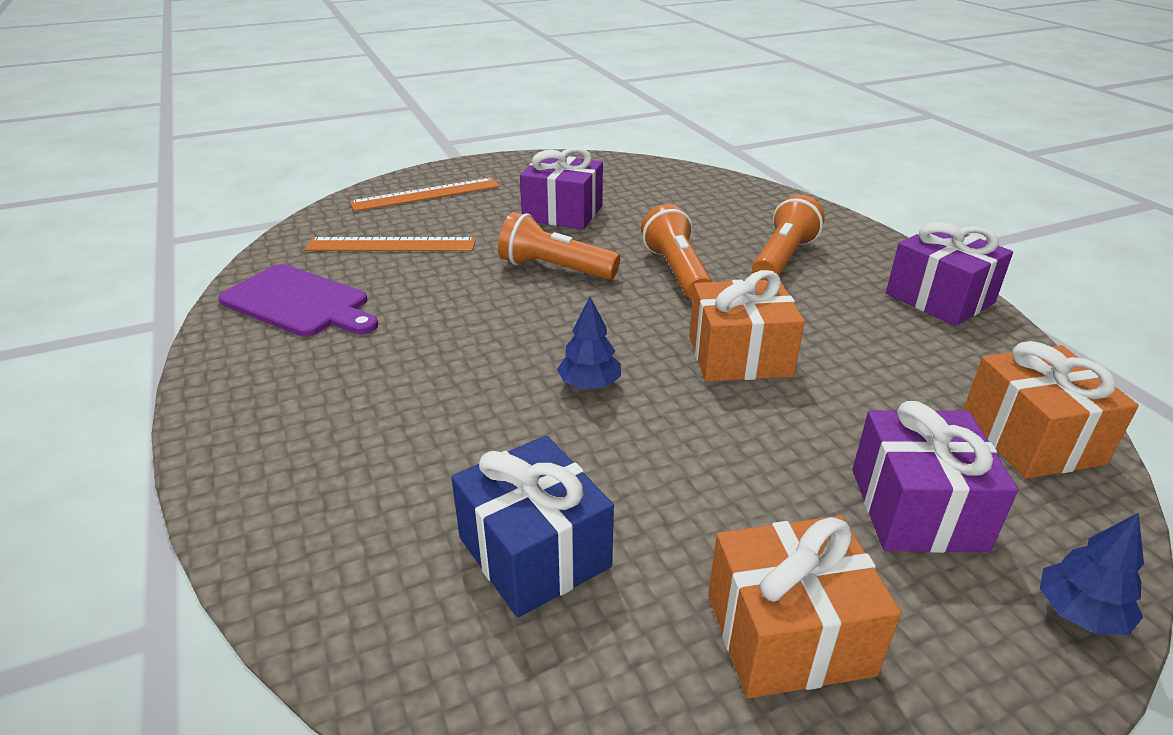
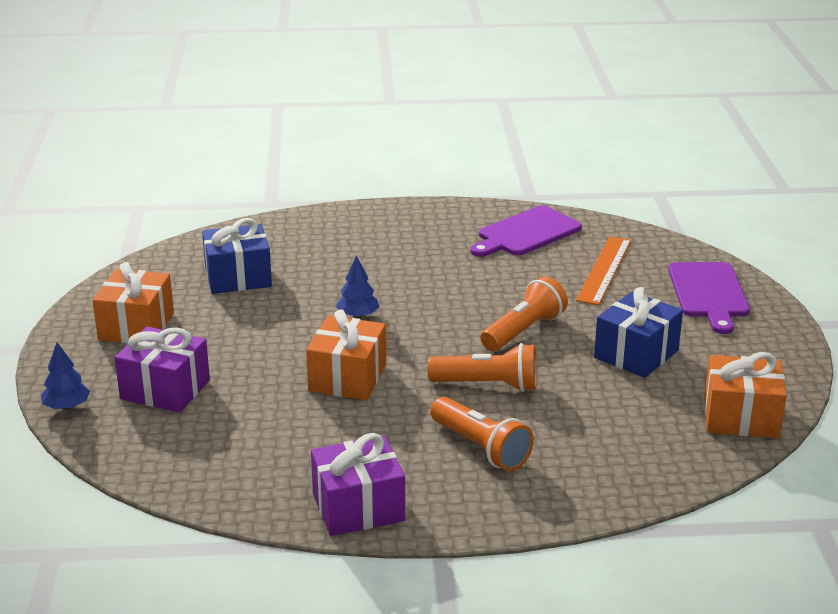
camera: 110 degrees right, 5 degrees down
orange ruler [350,178,499,211] -> purple cutting board [668,262,750,334]
purple gift [520,147,603,229] -> blue gift [594,287,683,378]
orange gift [963,341,1139,479] -> orange gift moved to [704,352,787,438]

